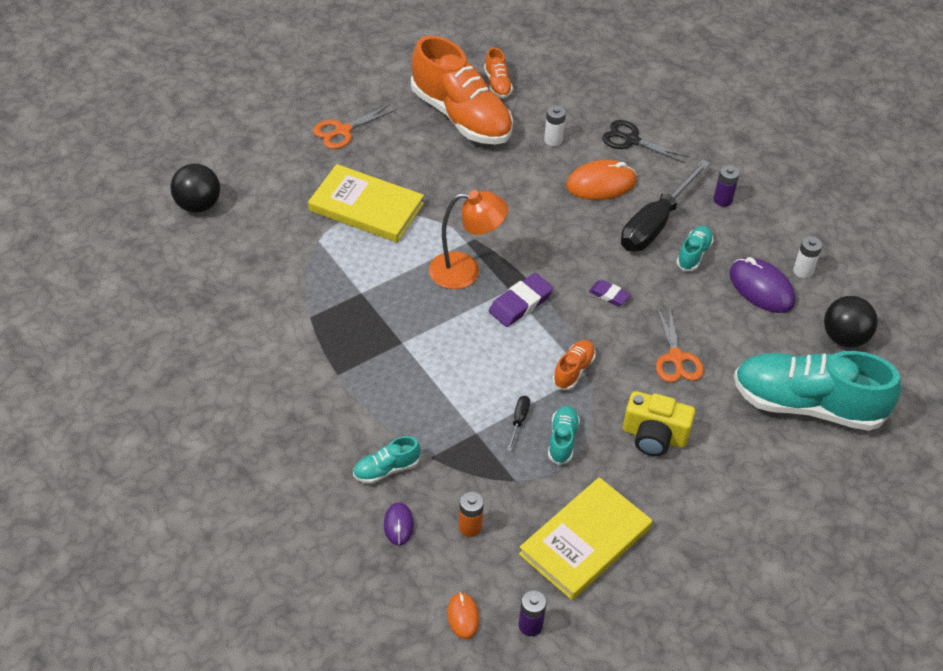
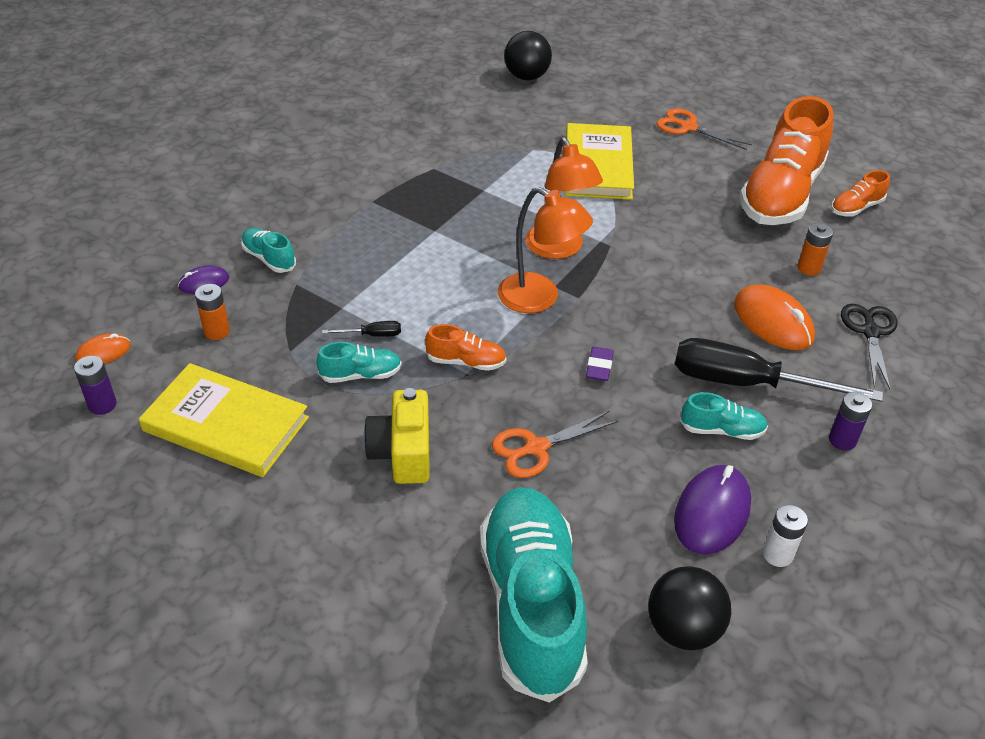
camera: 70 degrees right, 5 degrees down
purple eraser [489,273,553,327] -> orange lamp [498,187,593,313]
white battery [544,105,566,146] -> orange battery [797,223,833,276]

